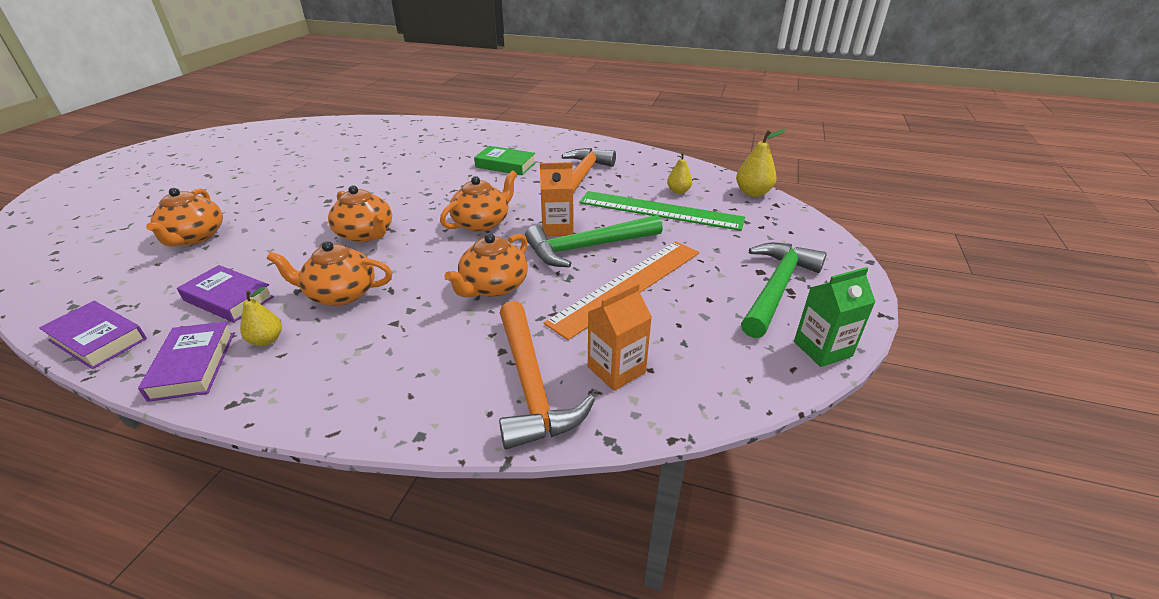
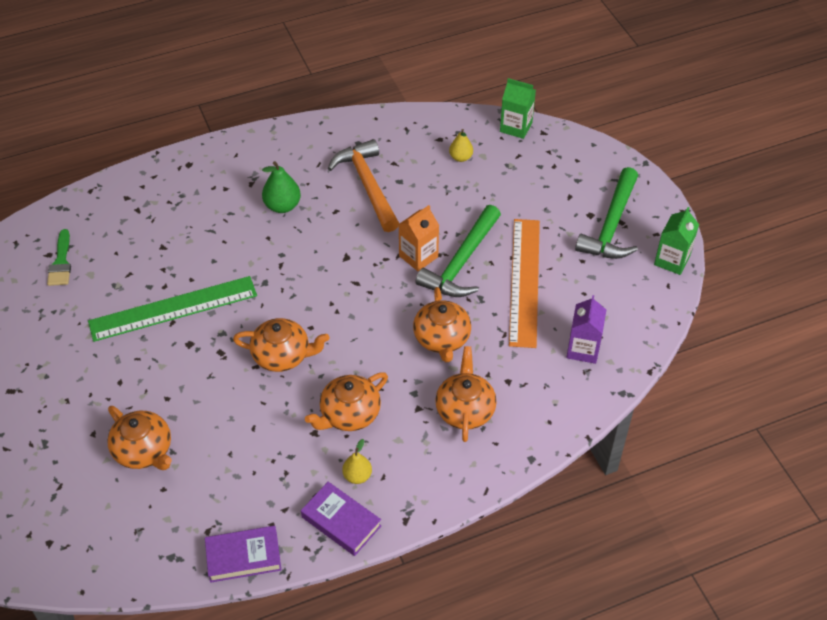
camera: 40 degrees left, 15 degrees up
purple book [177,265,274,322] -> none
orange teapot [440,170,517,232] -> orange teapot moved to [435,346,497,442]
green book [474,146,536,175] -> green pear [262,161,301,213]
orange hammer [499,301,595,450] -> none
green ruler [579,191,745,231] -> green ruler moved to [88,276,257,342]
orange carton [588,283,652,391] -> purple carton [566,295,606,364]
yellow pear [736,129,786,197] -> green carton [500,78,536,139]
green hammer [741,243,827,338] -> green hammer turned 150 degrees counterclockwise [575,167,638,259]
none -> green brush [47,229,71,286]

